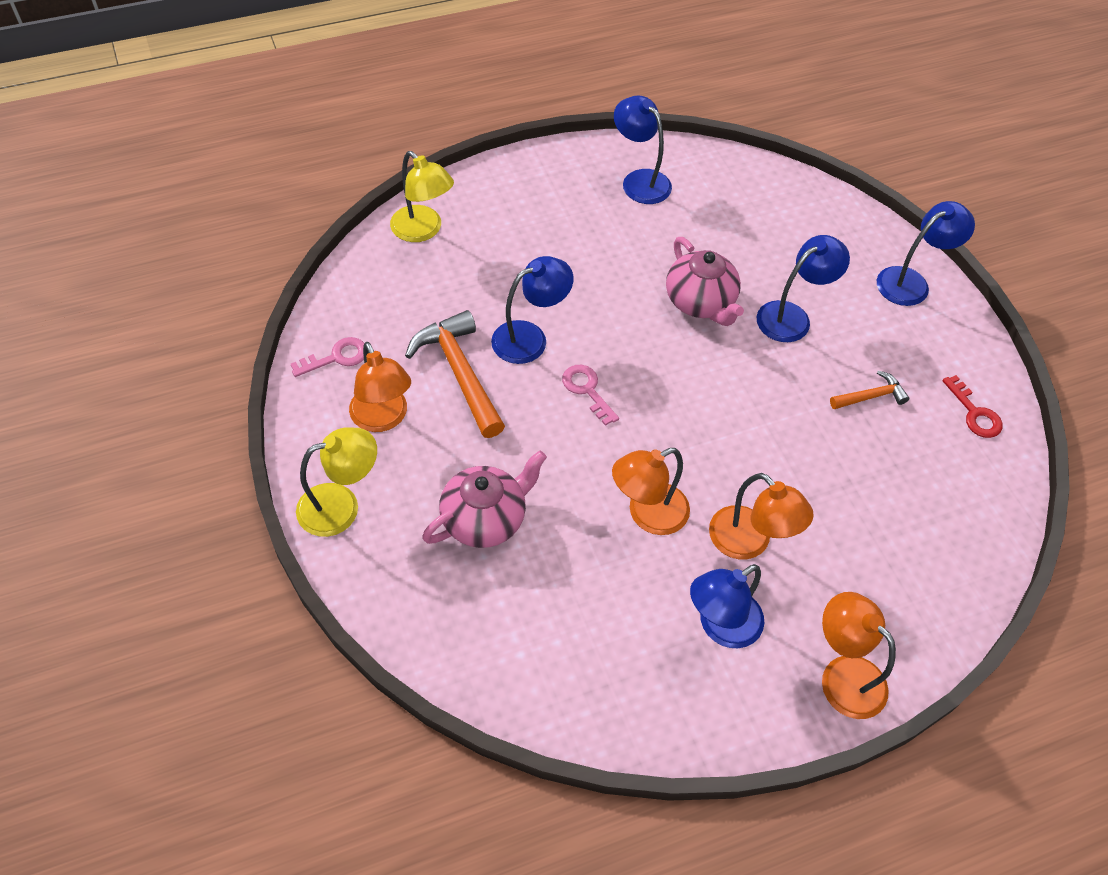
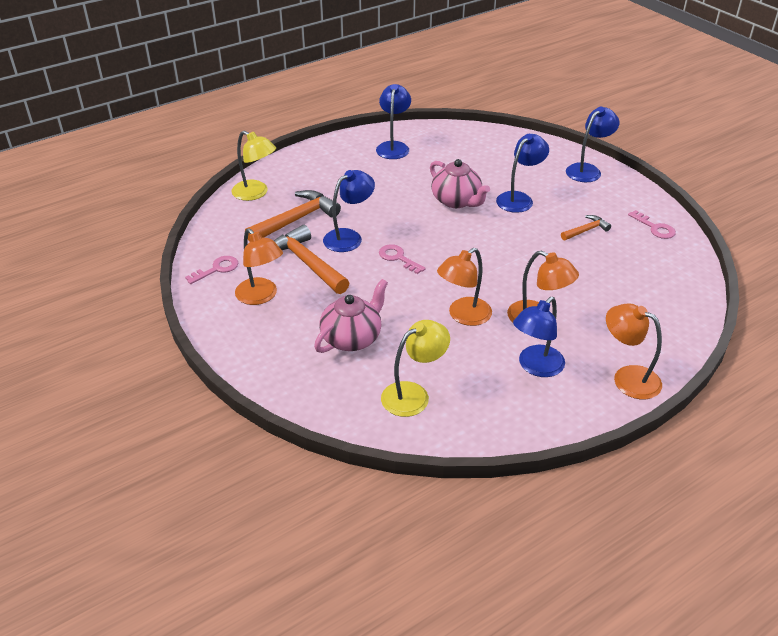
camera: 10 degrees left, 15 degrees down
yellow lamp [296,428,377,537] -> yellow lamp moved to [381,320,450,417]
blue lamp [614,96,672,204] -> blue lamp turned 60 degrees clockwise [376,84,411,159]
red key [942,375,1003,438] -> pink key [628,210,676,239]
none -> orange hammer [245,190,341,242]

